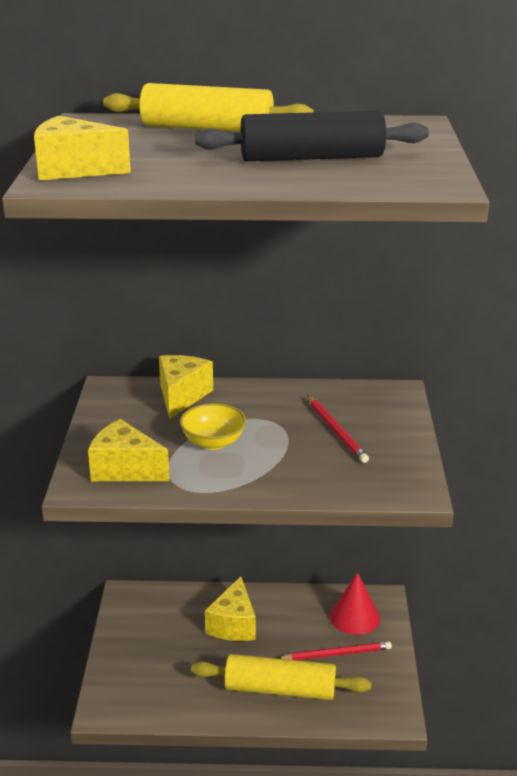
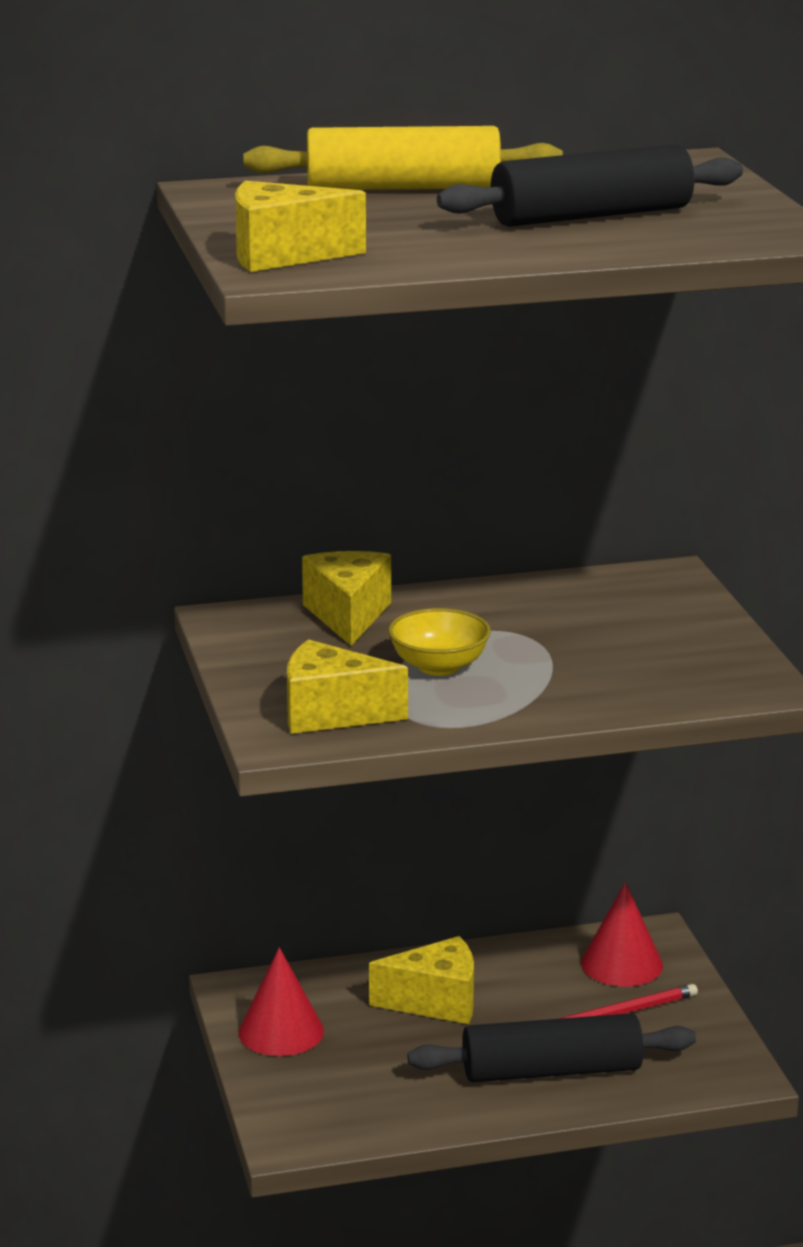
camera: 15 degrees left, 5 degrees down
yellow rolling pin [191,654,372,700] -> black rolling pin [408,1013,696,1082]
yellow cheese [205,576,256,641] -> yellow cheese turned 90 degrees counterclockwise [369,936,474,1024]
red pencil [307,395,369,463] -> none
none -> red cone [238,947,324,1056]

